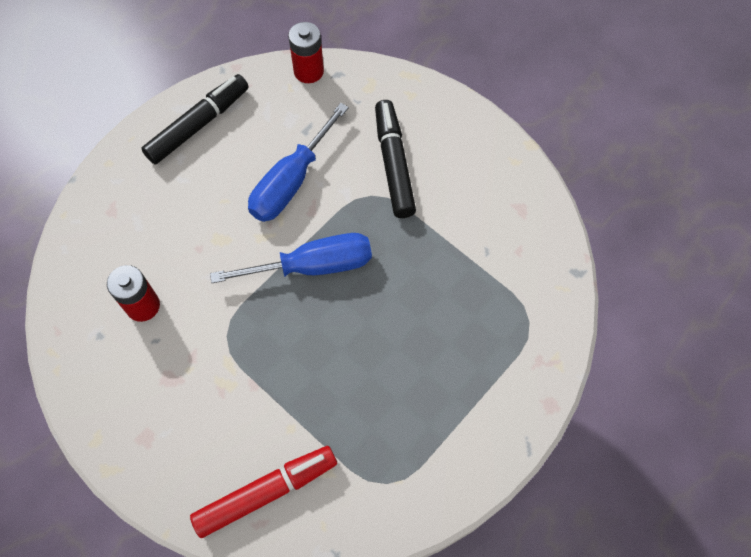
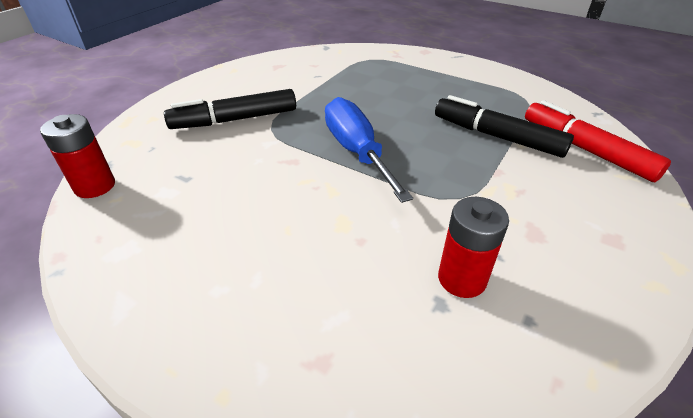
camera: 100 degrees left, 25 degrees down
black marker [141,74,249,164] -> black marker moved to [435,95,574,158]
blue screwdriver [248,103,349,222] -> none

